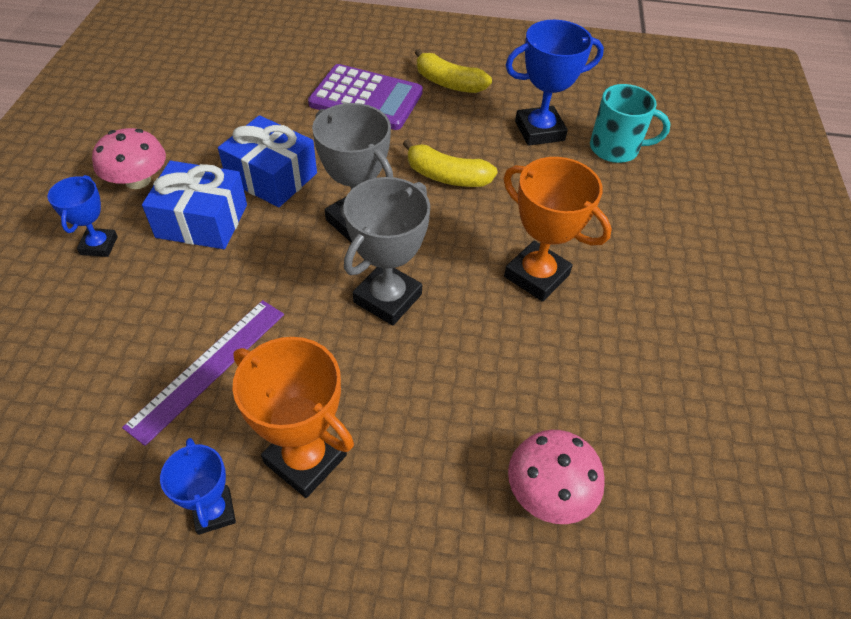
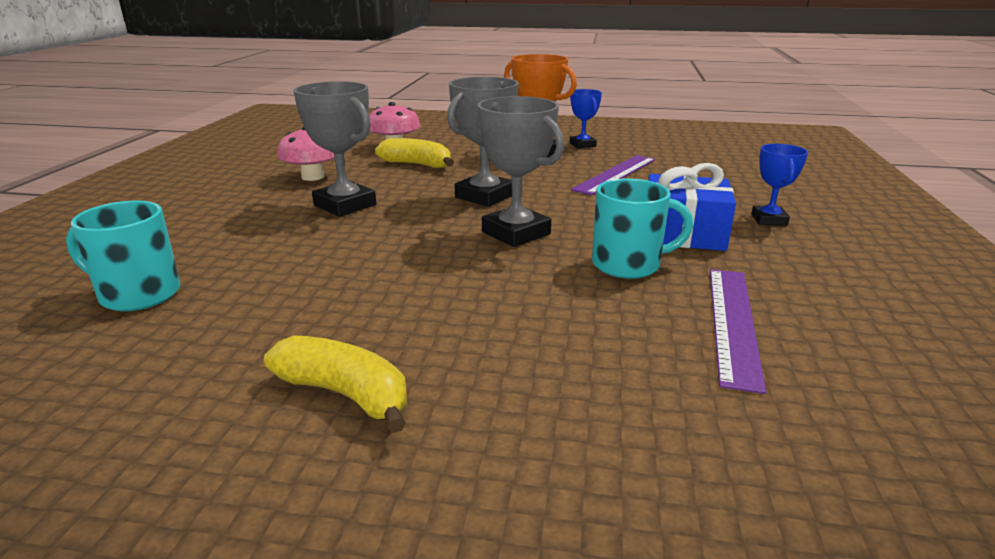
camera: 175 degrees left, 25 degrees down
pink mushroom [92,128,166,189] -> pink mushroom moved to [277,126,335,181]
blue gift [218,115,317,207] -> turquoise mug [592,178,693,279]
purple calculator [308,64,423,130] -> none
yellow banana [403,139,498,187] -> yellow banana moved to [375,138,454,168]
orange trophy [504,157,612,302] -> grey trophy [294,81,376,217]
blue trophy [506,20,604,146] -> none
none -> purple ruler [710,269,766,394]

